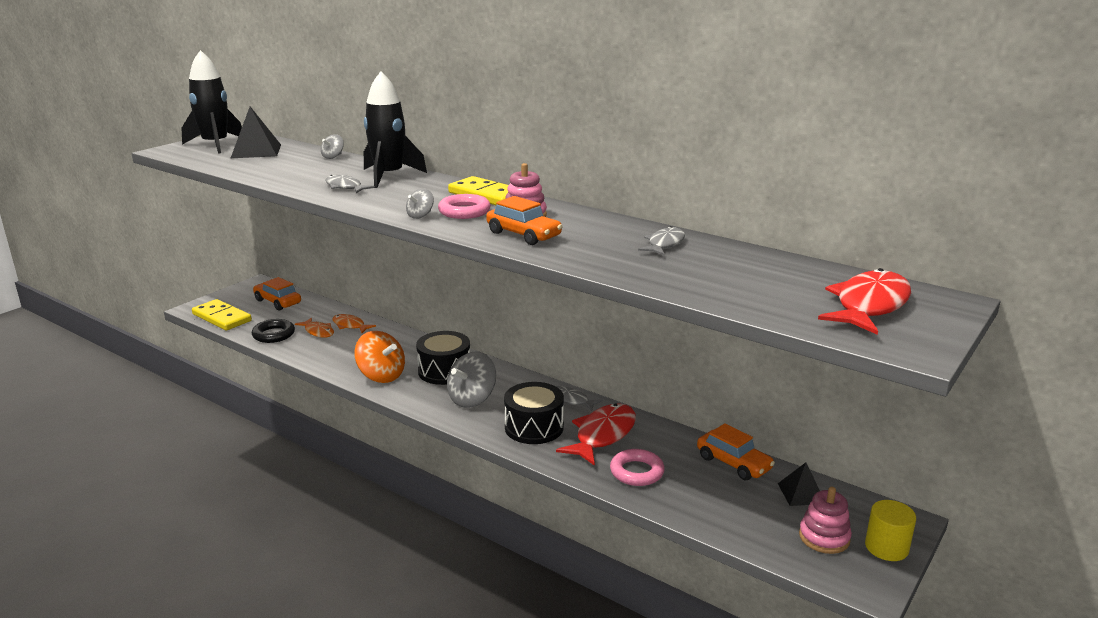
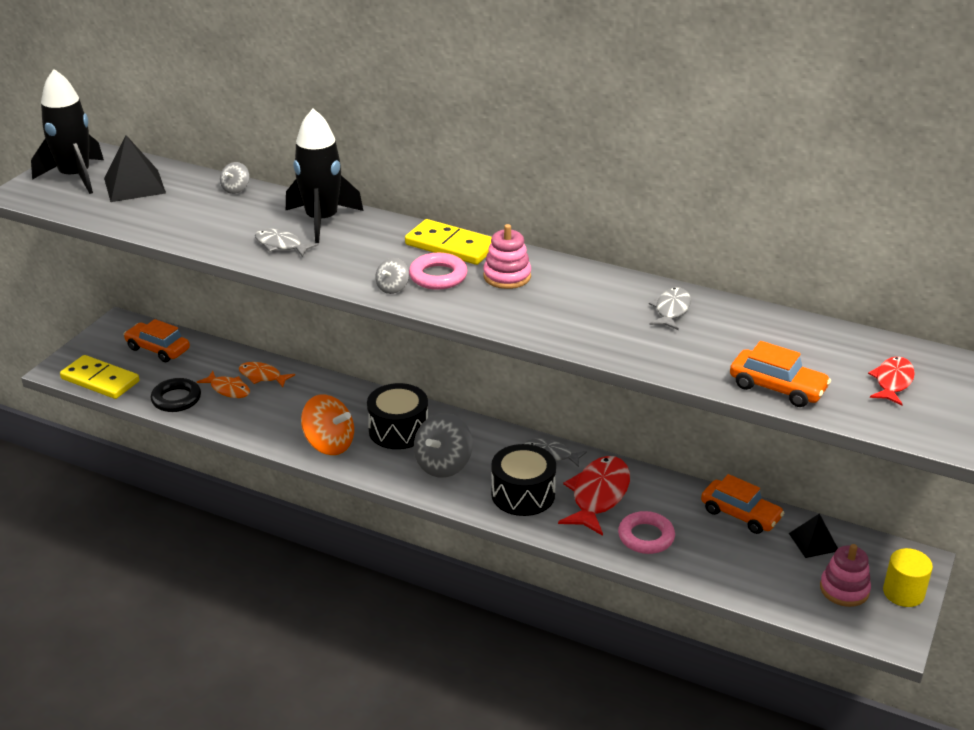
camera: 10 degrees left, 10 degrees up
orange car [486,196,563,245] -> orange car moved to [730,341,831,407]
red fish [818,268,911,335] -> red fish [868,357,915,406], size x0.57

